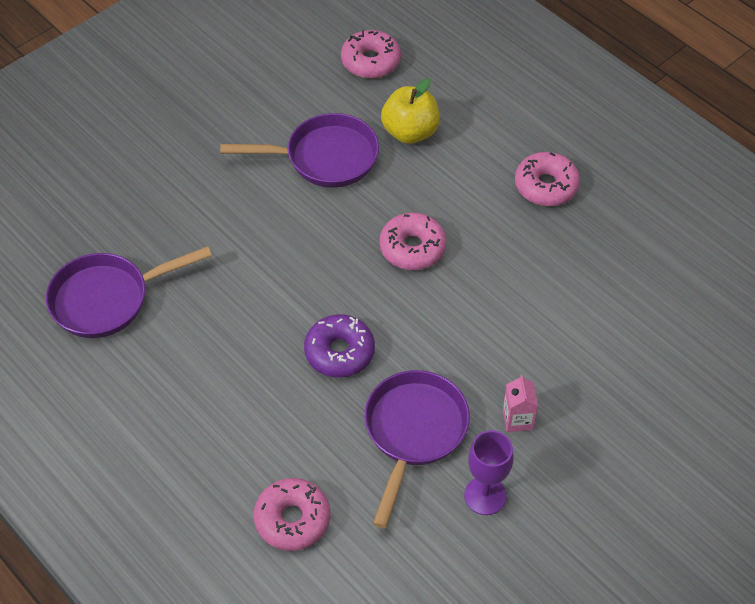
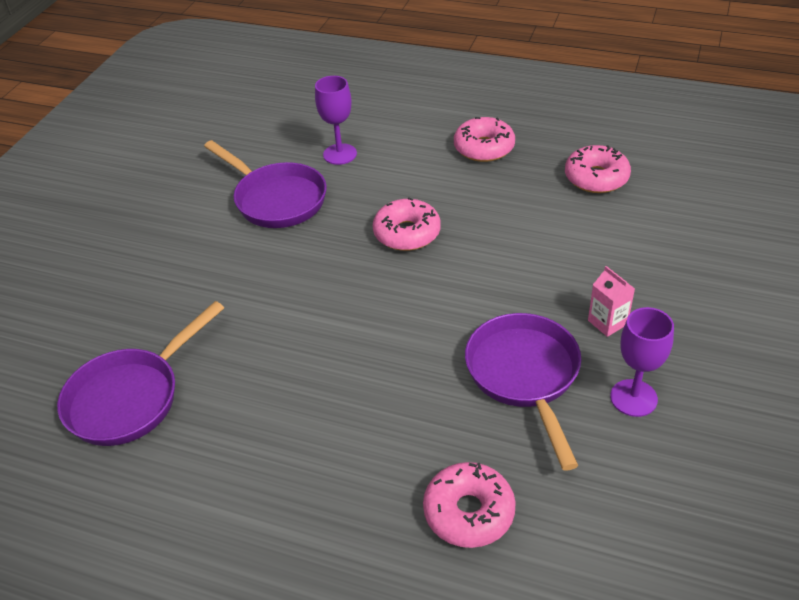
camera: 25 degrees left, 10 degrees down
purple pan [221,113,379,188] -> purple pan turned 75 degrees clockwise [204,140,327,228]
purple donut [304,314,375,377] -> none
pink donut [341,30,401,78] -> pink donut moved to [565,145,631,193]
yellow apple [381,78,440,144] -> purple goblet [315,76,357,165]

